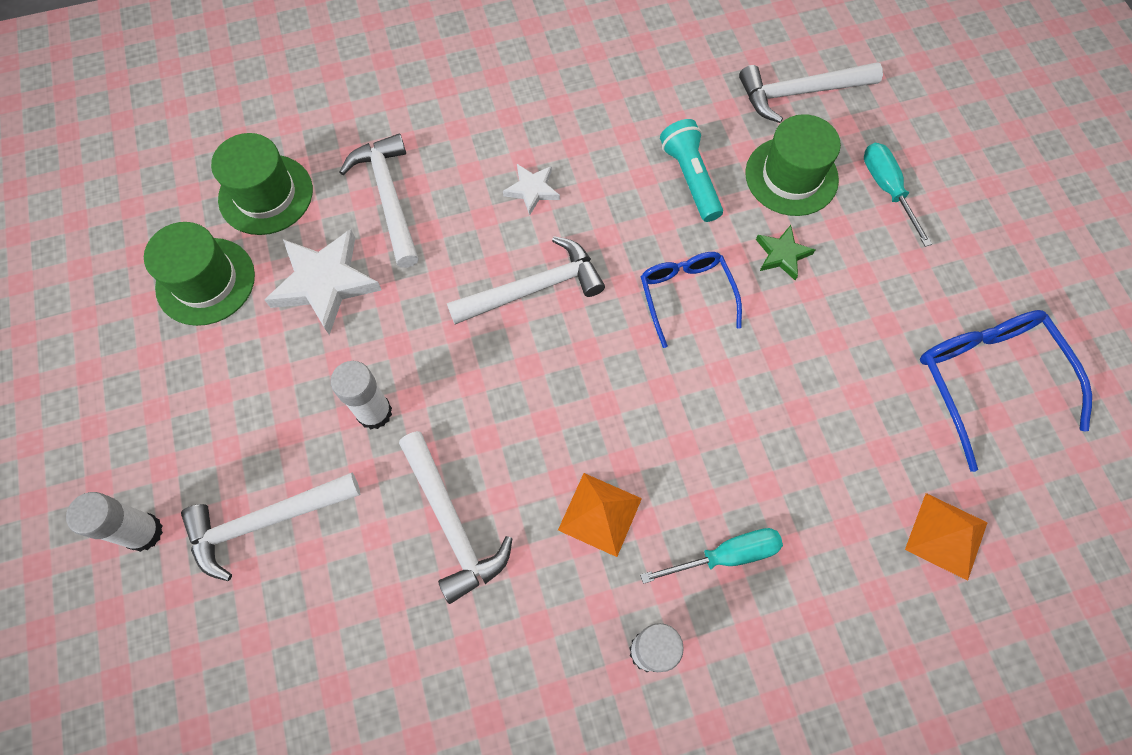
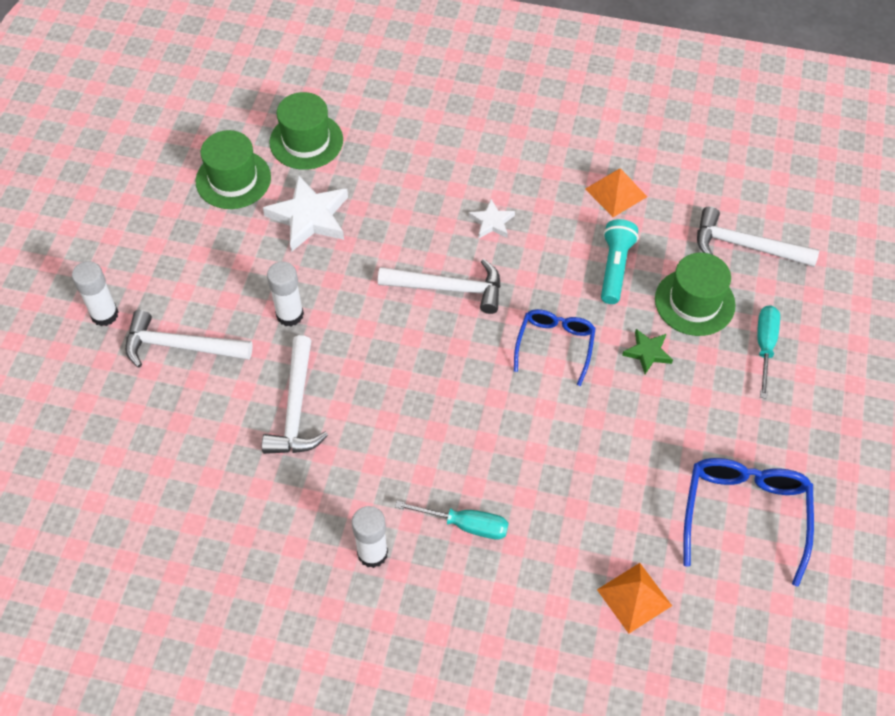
camera: 30 degrees right, 10 degrees down
white hammer [339,134,419,268] -> none
orange pyramid [558,473,642,557] -> orange pyramid moved to [585,168,647,217]

